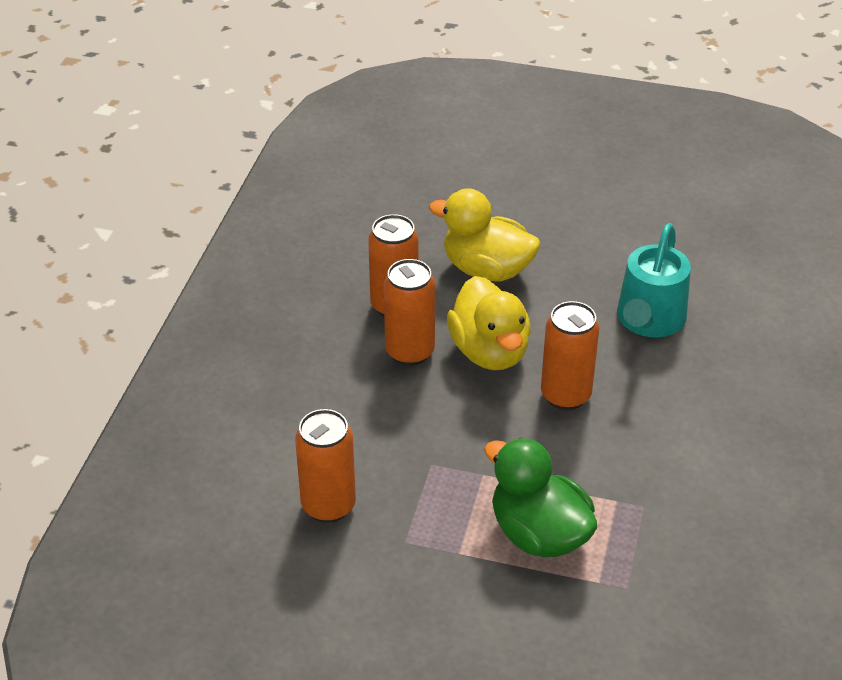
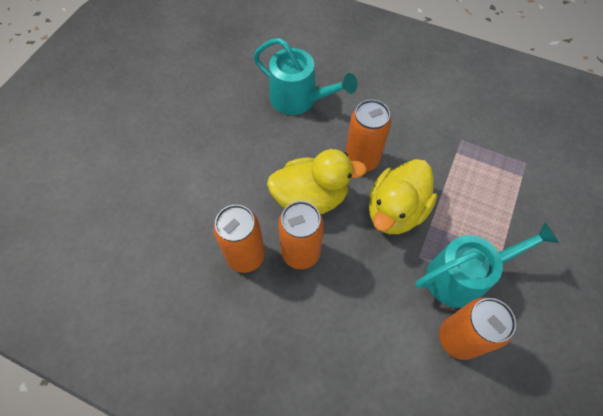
camera: 80 degrees left, 20 degrees up
yellow duck [429,188,540,281] -> yellow duck moved to [369,159,437,234]
green duck [484,438,597,557] -> none
none -> turquoise watering can [415,222,559,308]

